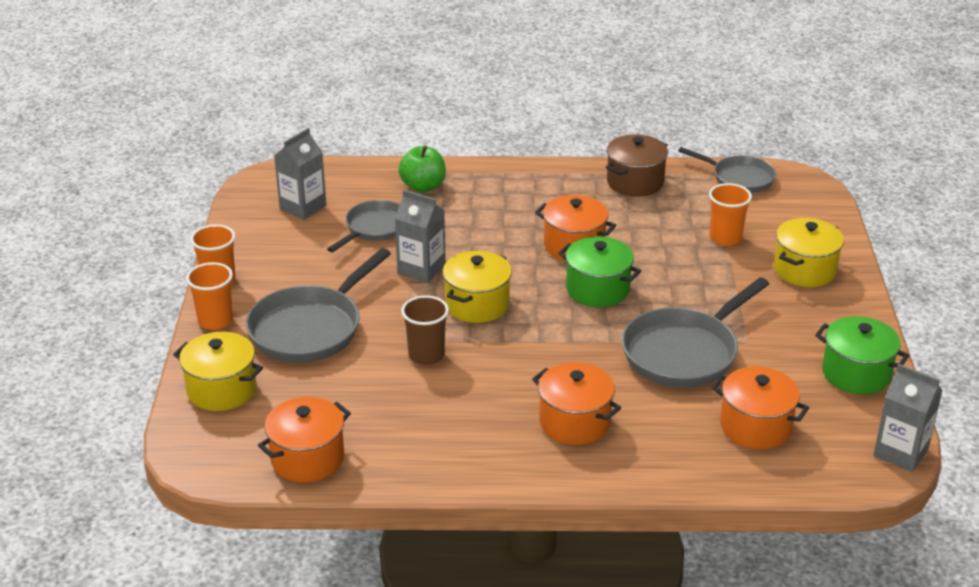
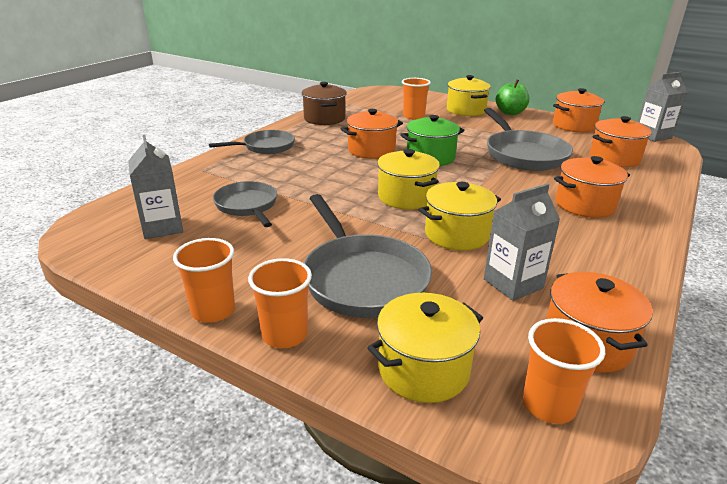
camera: 60 degrees left, 5 degrees down
grey carton [395,190,446,283] -> grey carton moved to [484,184,560,301]
green apple [398,145,446,192] -> green apple moved to [496,79,529,115]
brown cup [401,295,449,365] -> yellow pot [419,182,501,251]
grey pan [678,147,776,193] -> grey pan moved to [209,130,295,154]
green pot [815,316,910,394] -> orange pot [553,88,605,132]
none -> orange cup [523,318,605,424]

